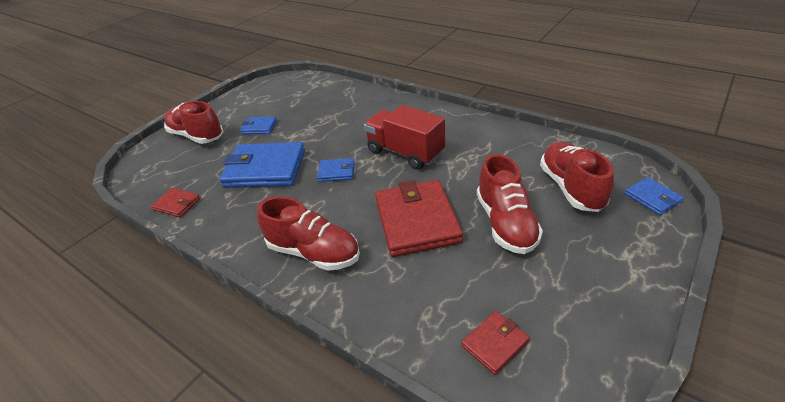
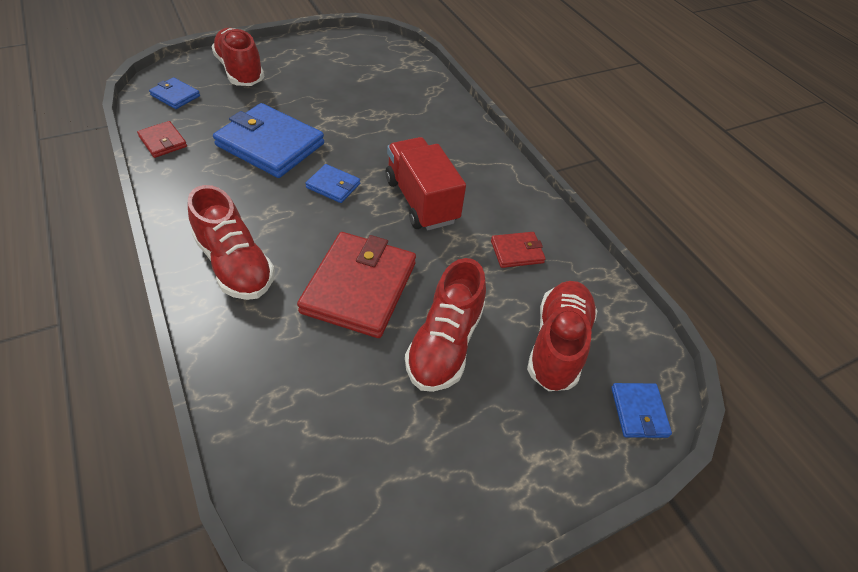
camera: 20 degrees right, 10 degrees up
blue wallet [240,117,277,134] -> blue wallet moved to [149,77,200,109]
red wallet [461,311,530,375] -> red wallet moved to [491,232,546,268]

